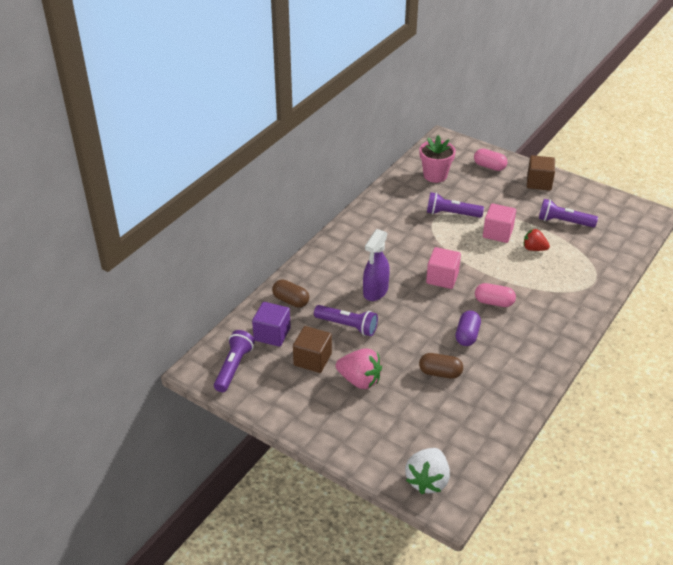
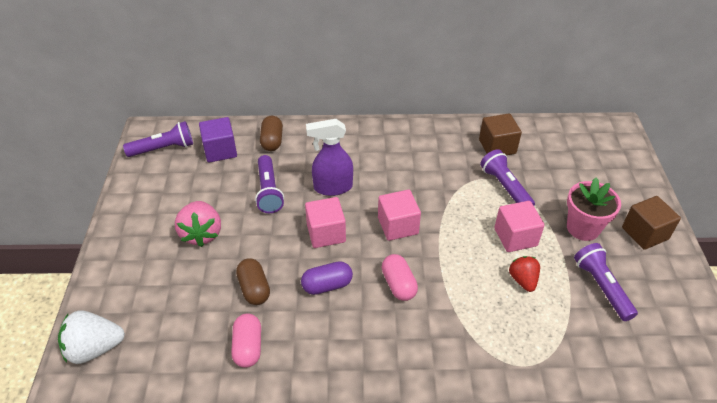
camera: 55 degrees right, 5 degrees up
brown cube [293,326,332,373] -> brown cube moved to [479,114,522,155]
pink flower pot [419,135,456,183] -> pink flower pot moved to [567,178,621,241]
pink capsule [474,148,507,171] -> pink capsule moved to [231,314,261,368]
none -> pink cube [305,197,346,248]

